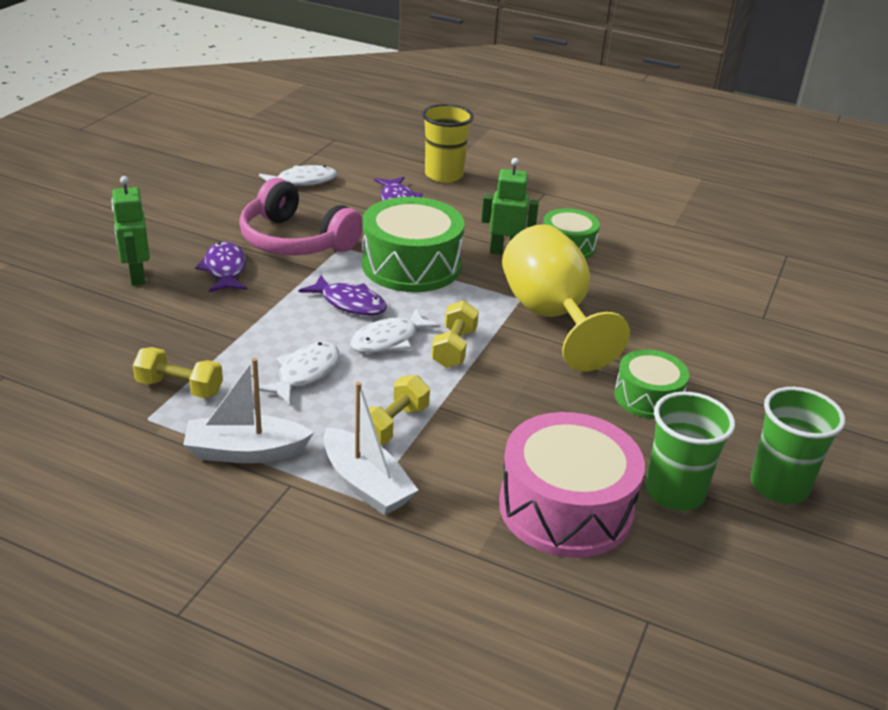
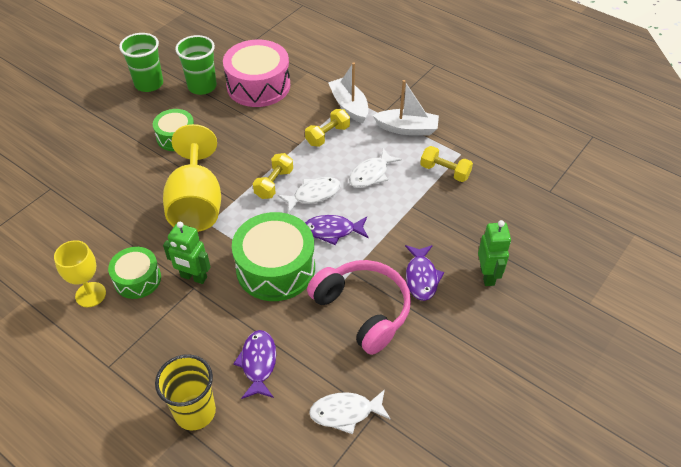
camera: 165 degrees left, 15 degrees up
purple fish [299,275,387,316] -> purple fish turned 45 degrees counterclockwise [305,215,368,245]
none -> yellow goblet [54,240,106,307]

